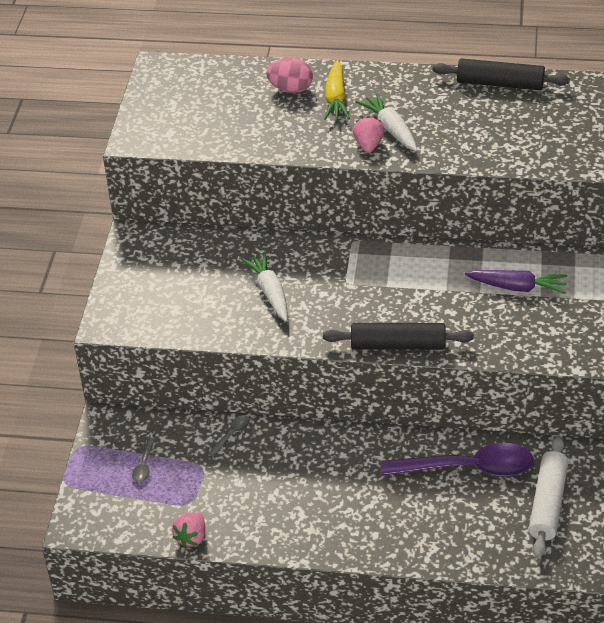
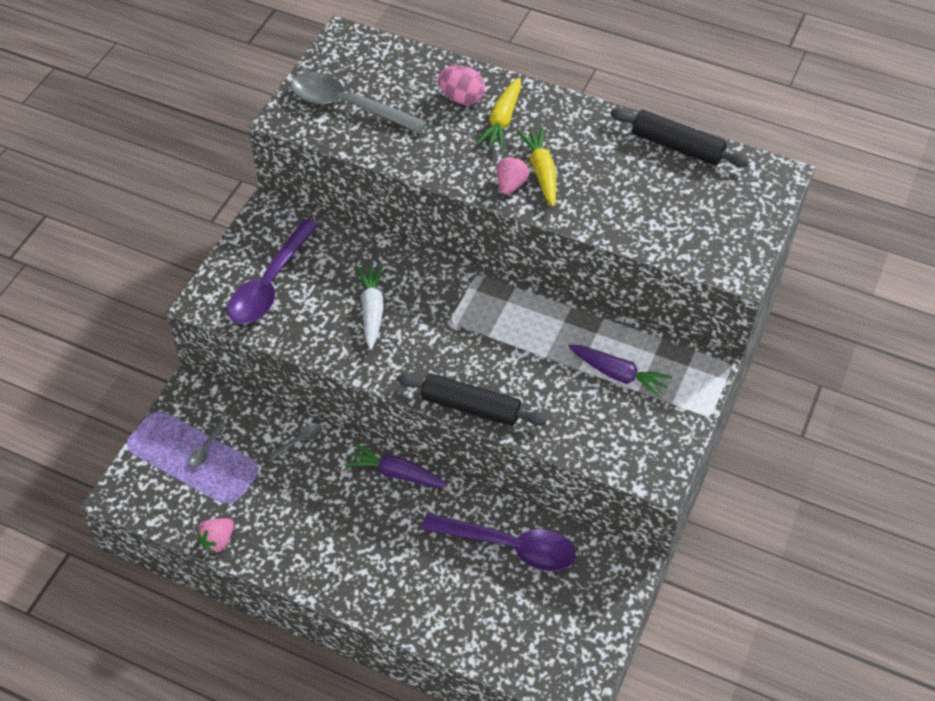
camera: 15 degrees right, 10 degrees up
white carrot [356,93,417,151] -> yellow carrot [517,127,556,207]
white rolling pin [529,436,568,558] -> none
none -> purple spoon [228,219,319,324]
none -> grey spoon [290,72,427,134]
none -> purple carrot [345,443,448,487]

